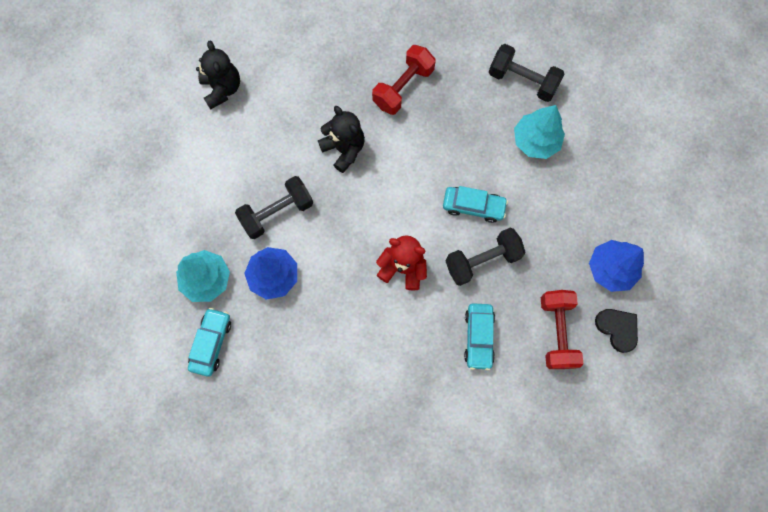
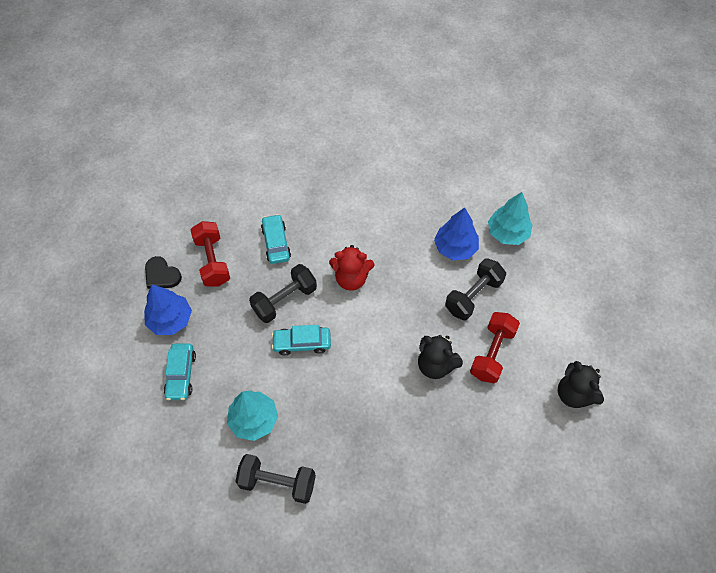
camera: 165 degrees right, 15 degrees down
turquoise car [188,308,231,377] -> turquoise car moved to [164,344,196,400]
red dumbbell [372,45,436,115] -> red dumbbell moved to [470,312,520,383]

